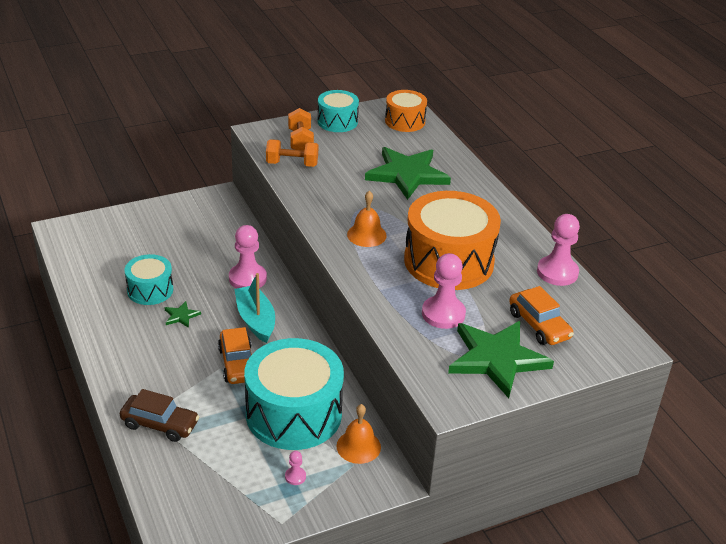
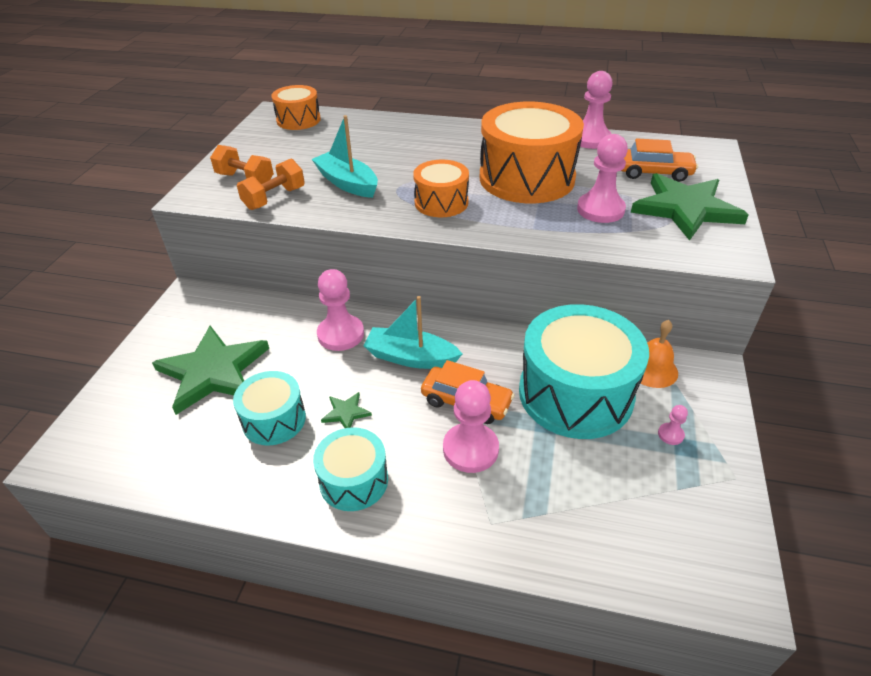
camera: 50 degrees left, 5 degrees up
brown car [120,389,199,442] -> none
turquoise drum [317,90,359,132] -> turquoise drum moved to [313,427,388,511]
orange bell [347,191,387,247] -> orange drum [413,160,469,217]
green star [365,147,451,200] -> green star moved to [152,326,269,415]
none -> turquoise boat [312,115,378,198]
none -> pink pawn [443,380,499,473]

